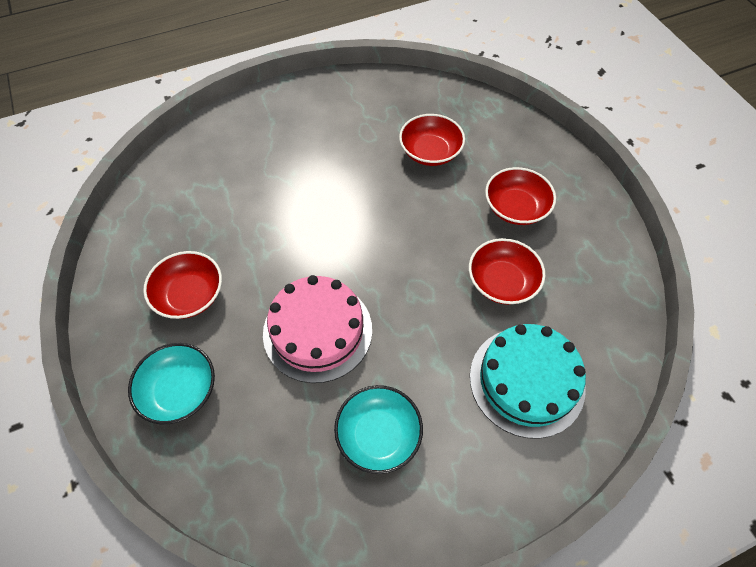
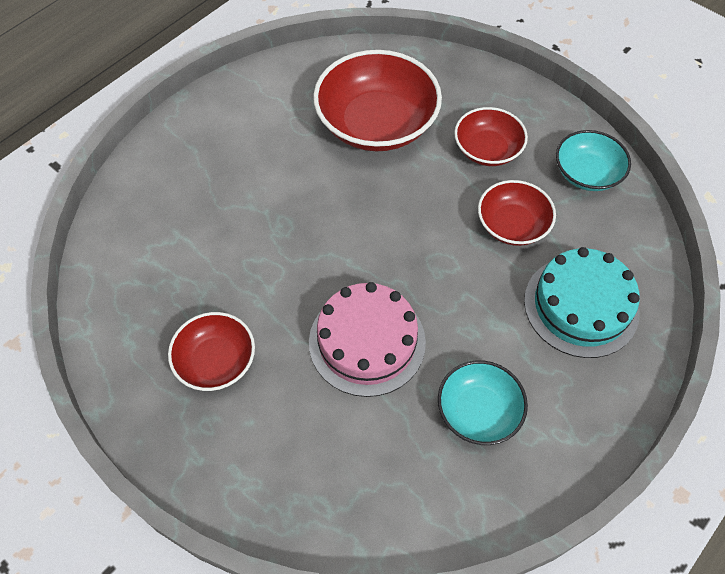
camera: 25 degrees left, 0 degrees up
turquoise bowl [128,343,215,425] -> turquoise bowl moved to [556,130,631,191]
red bowl [399,114,465,166] -> red bowl [313,50,442,151], size x1.76

